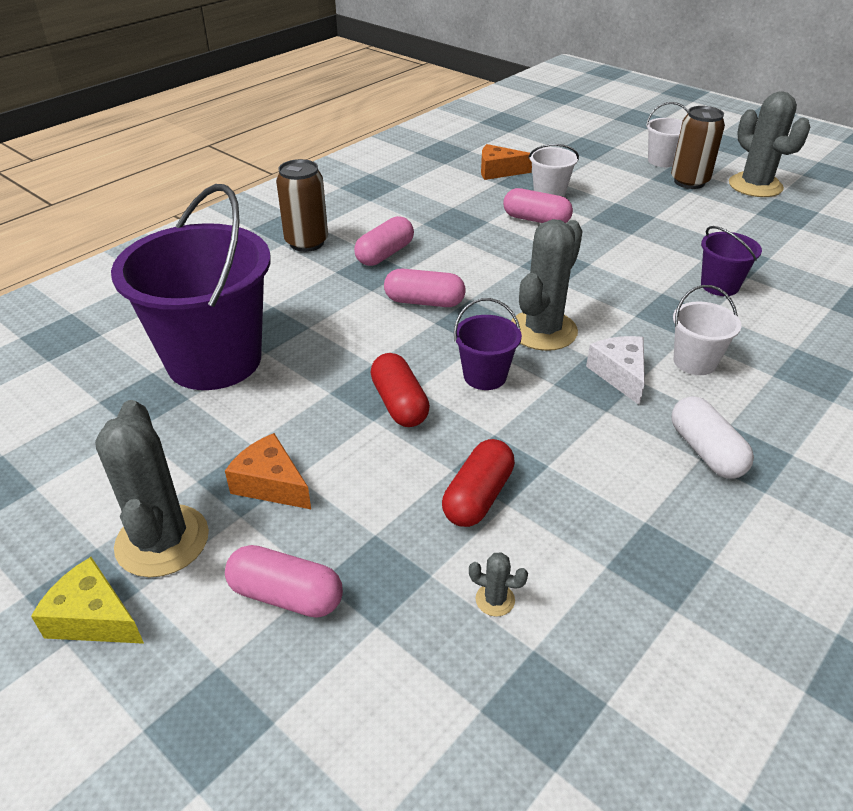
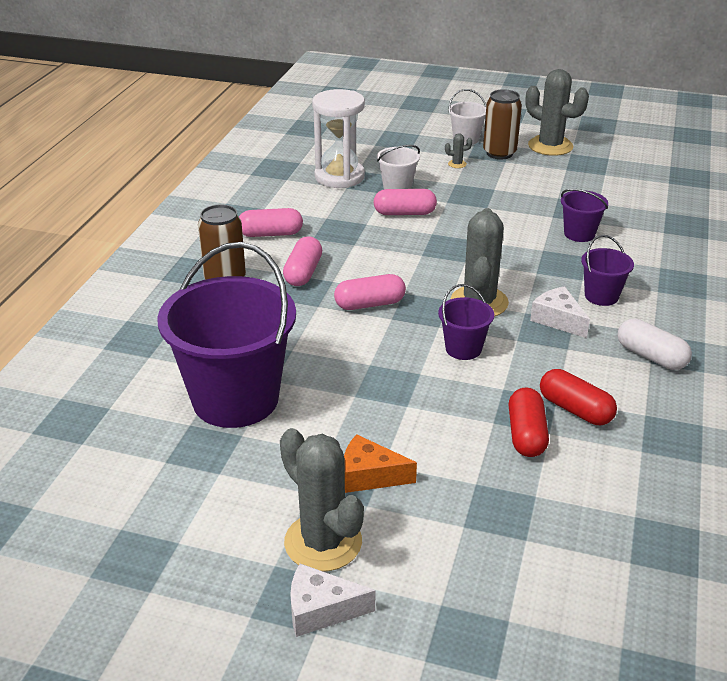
camera: 25 degrees left, 5 degrees down
yellow cheese [31,557,144,644] -> white cheese [290,564,375,637]
pink capsule [225,545,343,618] -> pink capsule moved to [239,208,303,237]
red capsule [371,353,430,427] -> red capsule moved to [540,369,617,425]
grey cactus [469,552,528,617] -> grey cactus moved to [445,133,472,168]
orange cheese [481,144,532,180] -> white hourglass [312,89,365,188]
white bucket [673,285,742,375] -> purple bucket [581,235,634,306]

